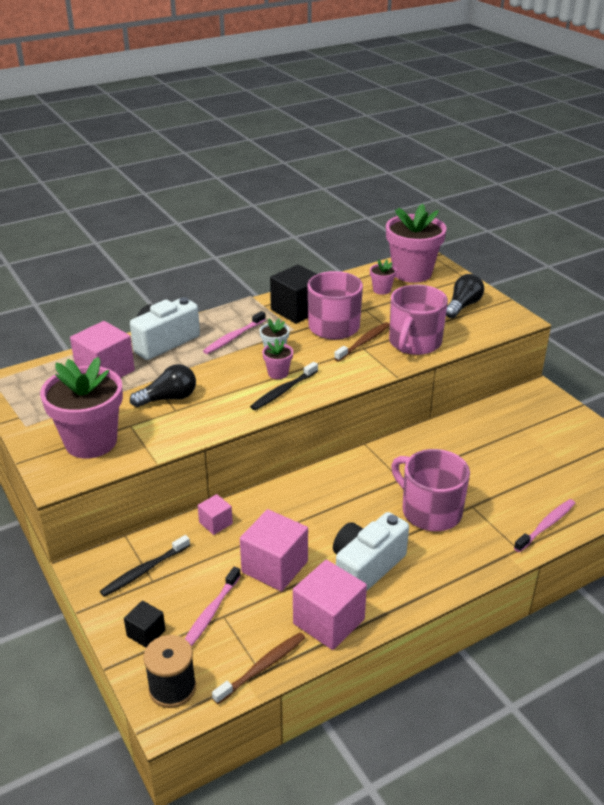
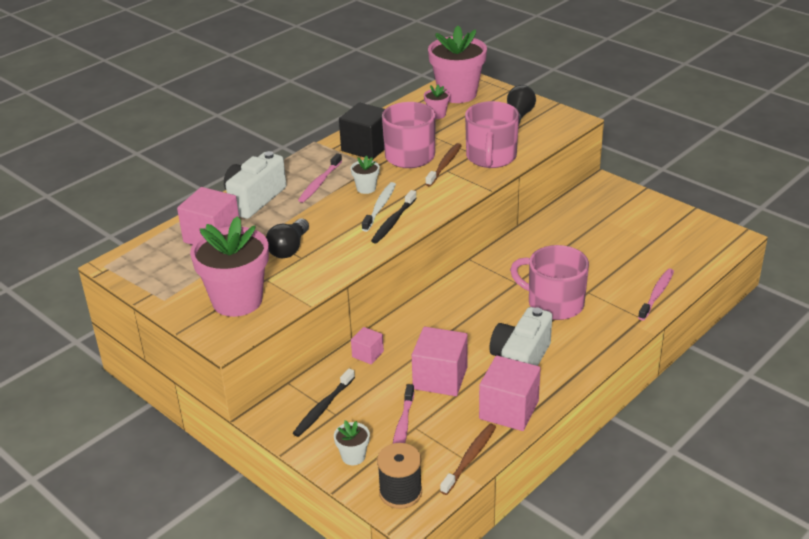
camera: 15 degrees left, 0 degrees up
black cube [124,601,166,648] -> white flower pot [334,420,370,465]
black light bulb [130,364,196,407] -> black light bulb turned 150 degrees clockwise [266,219,309,258]
pink flower pot [262,339,293,379] -> white toothbrush [362,182,396,232]

